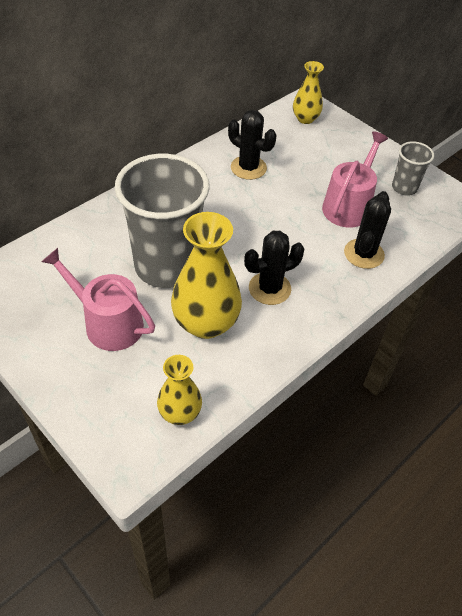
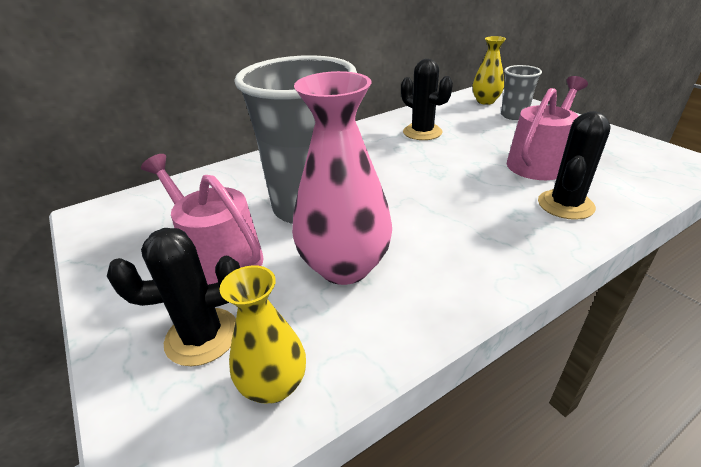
camera: 15 degrees right, 15 degrees down
yellow vase [171,212,242,339] -> pink vase [292,71,392,285]
black cactus [244,231,304,305] -> black cactus moved to [107,228,240,366]
grey cup [392,141,434,196] -> grey cup moved to [501,65,542,120]

